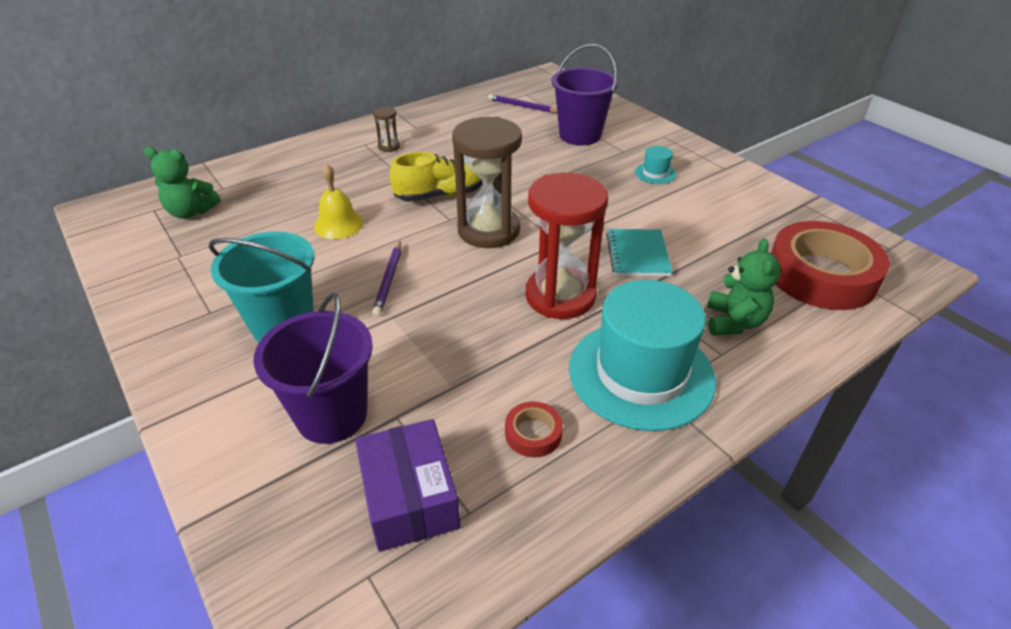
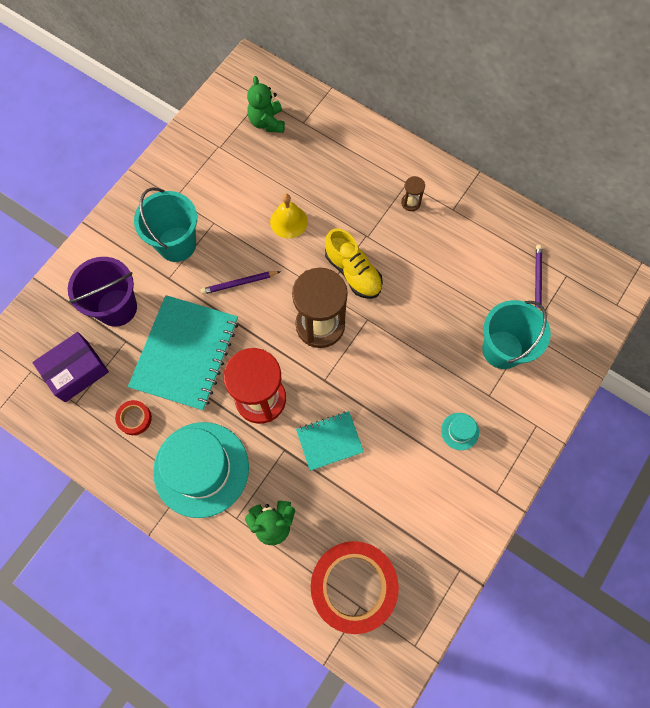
camera: 70 degrees right, 30 degrees up
purple bucket [552,44,618,145] -> turquoise bucket [482,300,551,369]
none -> turquoise notebook [128,295,238,411]

